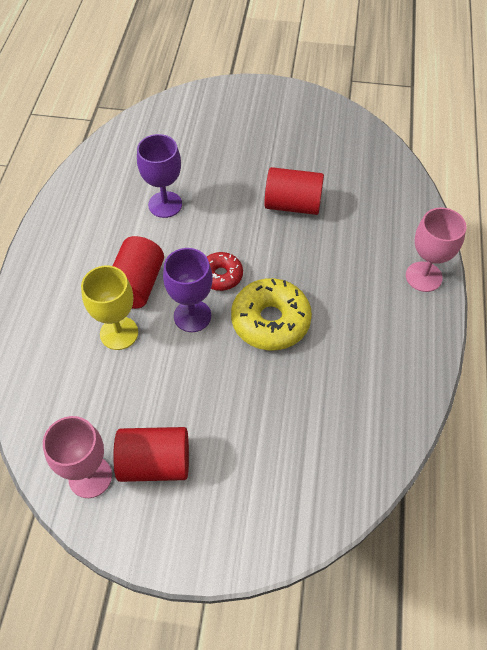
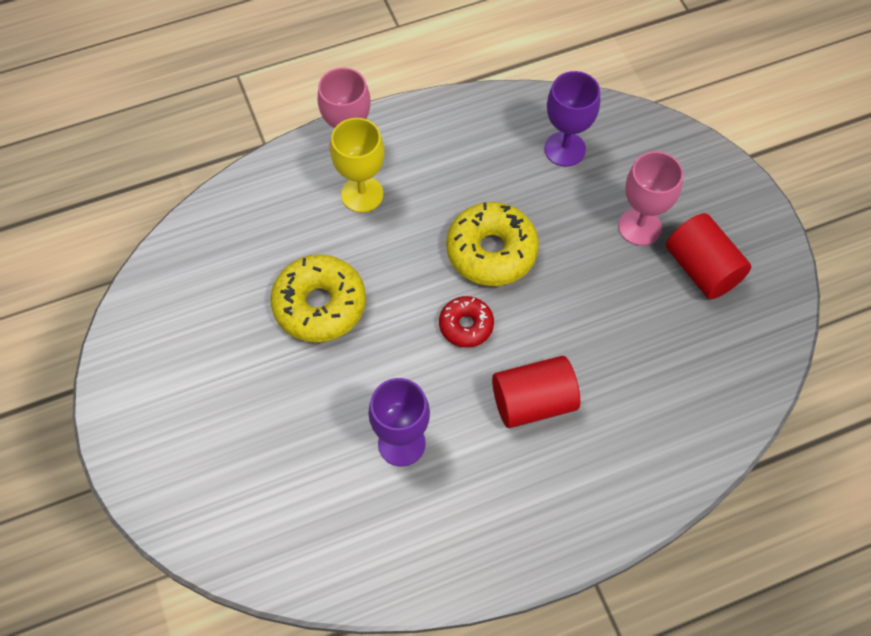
camera: 120 degrees left, 5 degrees up
pink goblet [43,416,112,498] -> pink goblet moved to [618,151,683,246]
yellow goblet [81,266,138,350] -> yellow goblet moved to [330,118,385,213]
purple goblet [163,248,213,332] -> purple goblet moved to [544,71,600,167]
red cylinder [264,167,324,215] -> yellow donut [271,254,366,342]

